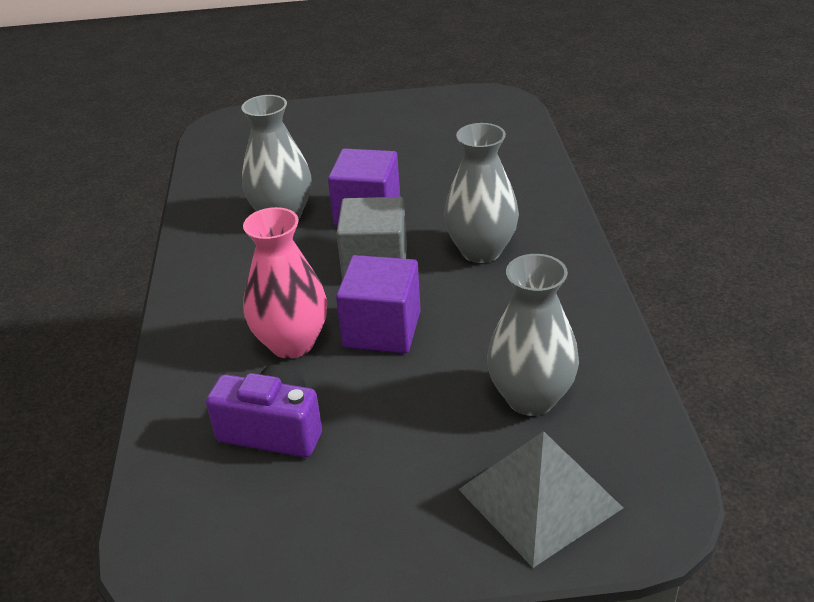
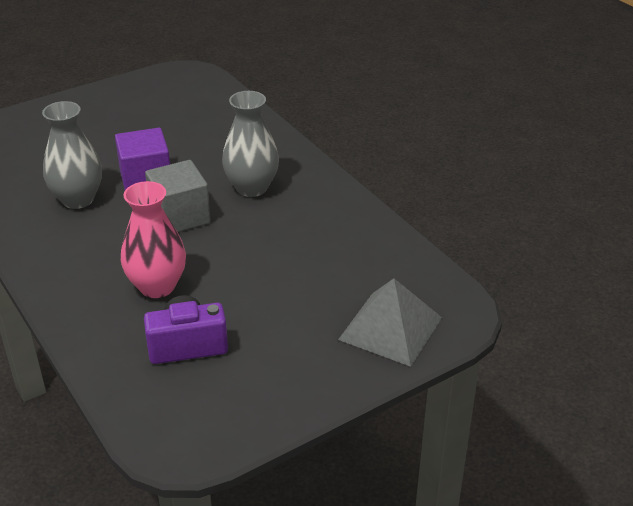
camera: 30 degrees left, 0 degrees up
purple cube [336,255,421,353] -> none
grey vase [487,254,579,416] -> none

